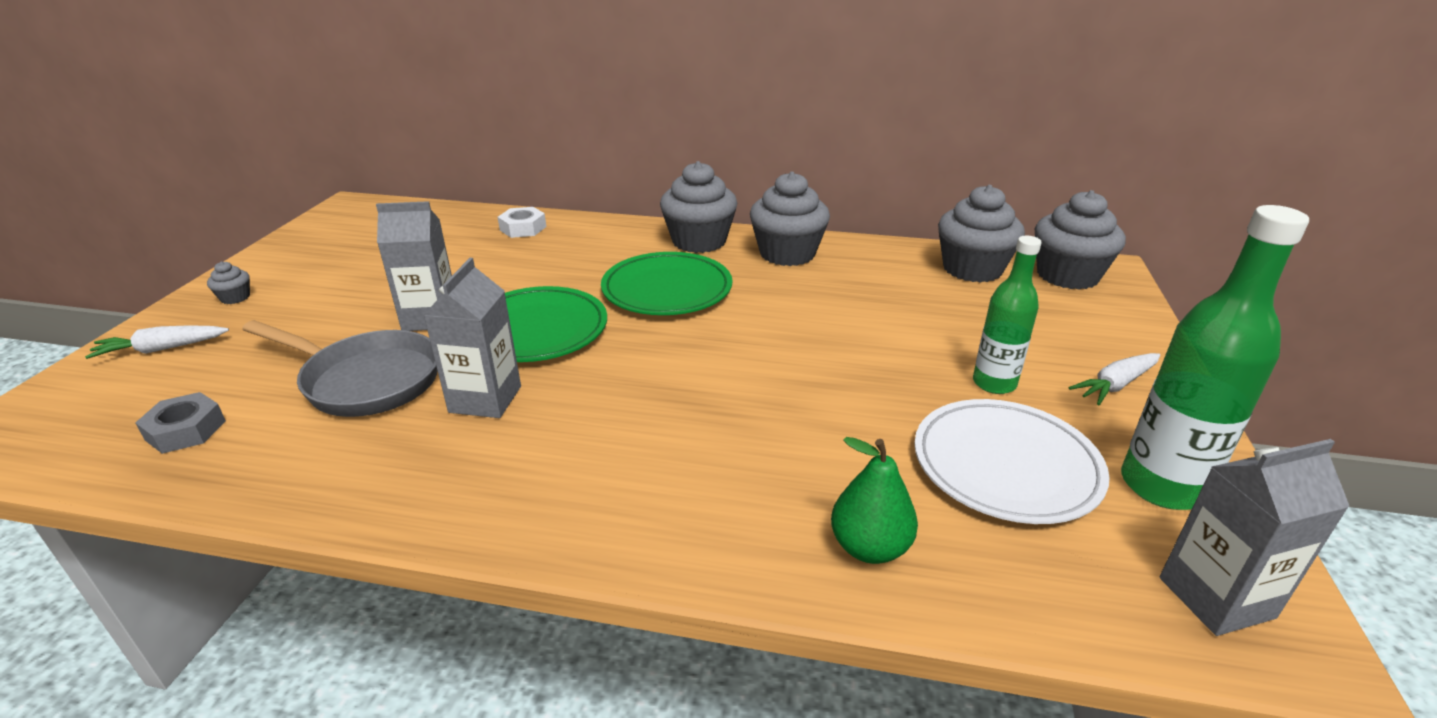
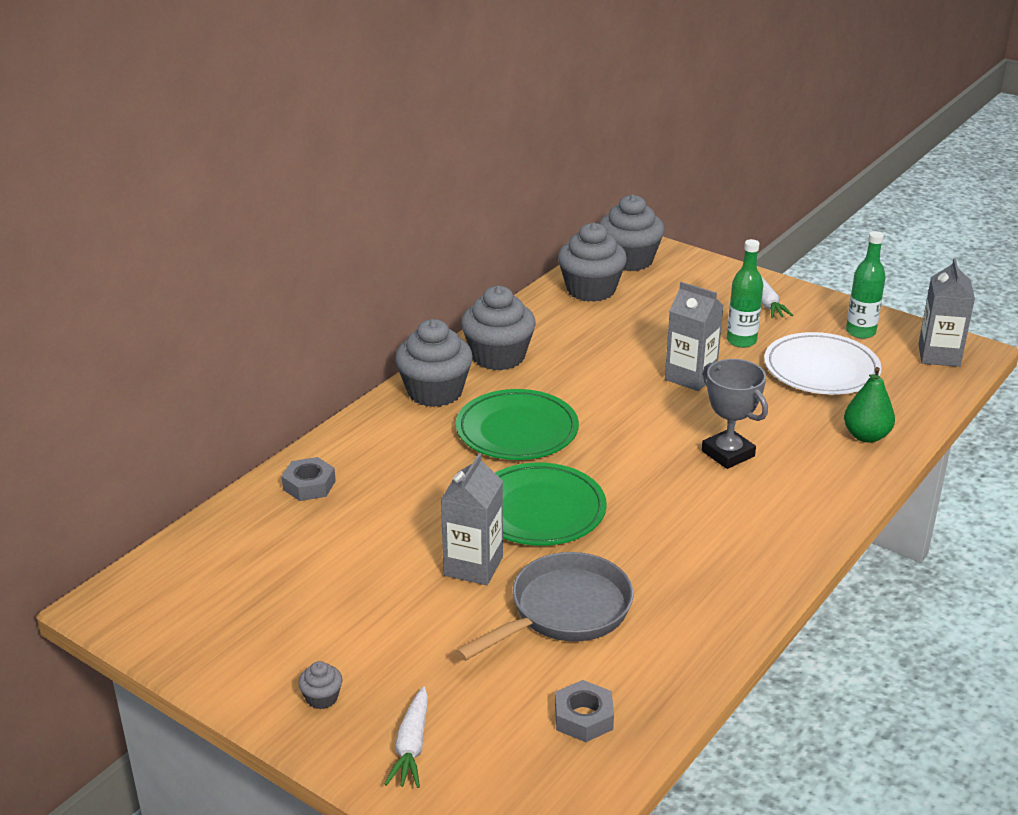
camera: 65 degrees left, 0 degrees up
grey carton [423,258,521,418] -> grey carton moved to [665,282,723,391]
white nut [498,207,546,238] -> grey nut [282,457,336,501]
green bottle [1121,205,1309,510] -> green bottle [846,231,886,339], size x0.64
none -> grey trophy [702,359,768,469]

